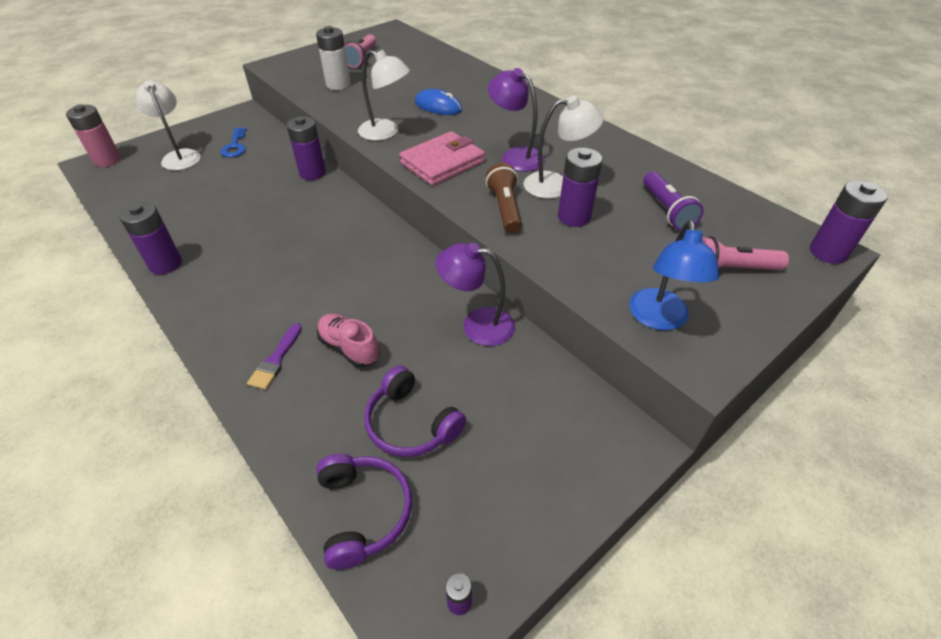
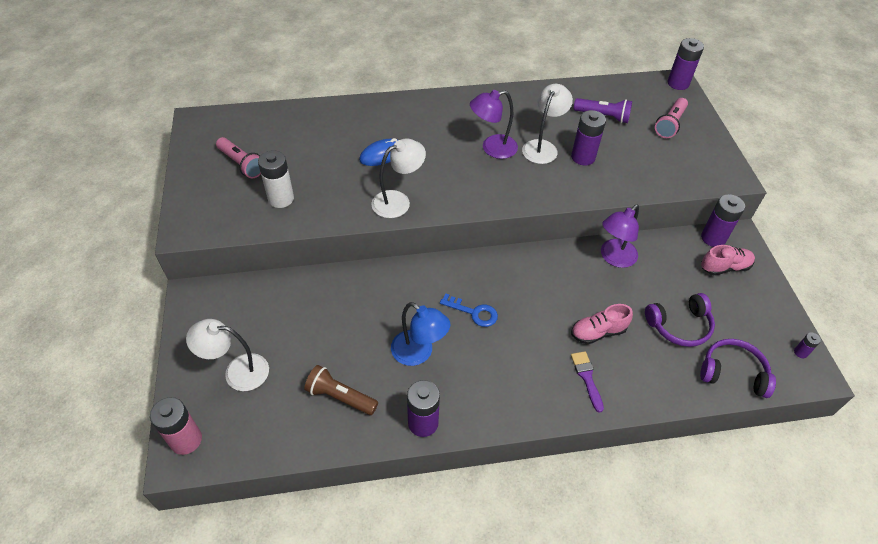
camera: 60 degrees left, 5 degrees up
blue key [220,128,247,157] -> blue key moved to [440,293,498,327]
purple brush [247,323,302,390] -> purple brush turned 150 degrees counterclockwise [571,351,604,413]
purple battery [286,116,326,180] -> purple battery moved to [701,194,745,247]
pink wallet [399,131,485,186] -> none
brown flashlight [486,163,522,234] -> brown flashlight moved to [304,365,378,415]
blue lamp [629,220,720,330] -> blue lamp moved to [391,302,450,366]
none -> pink shoe [701,245,755,275]

